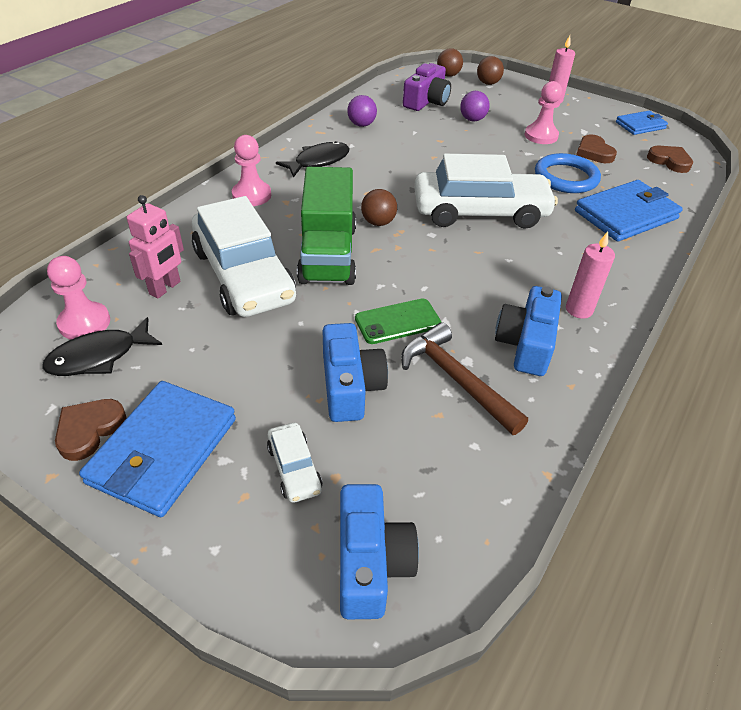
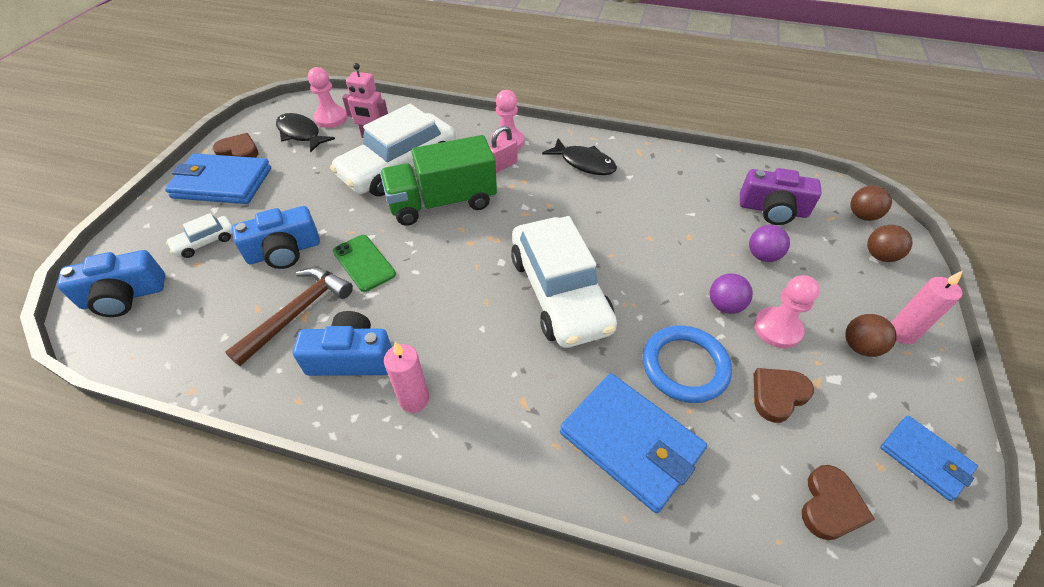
camera: 75 degrees right, 5 degrees up
purple ball [347,95,377,127] -> purple ball moved to [710,273,753,314]
brown ball [361,189,397,226] -> brown ball moved to [845,314,897,357]
none -> pink padlock [489,126,517,173]

